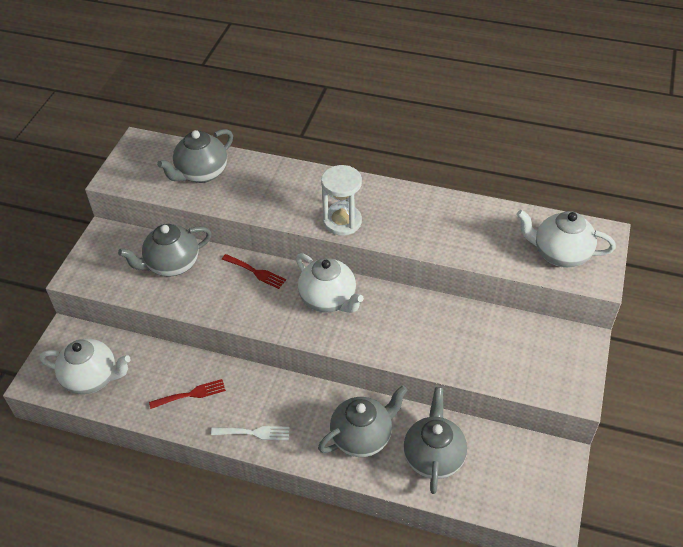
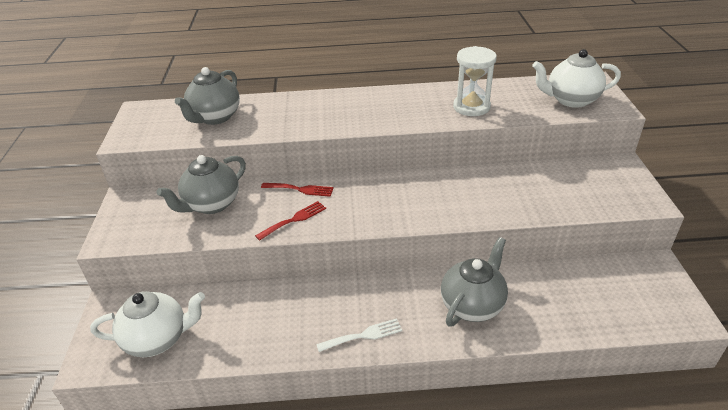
camera: 20 degrees left, 10 degrees down
red fork [149,379,226,409] -> red fork moved to [255,201,326,241]
white teapot [296,253,364,313] -> none
white hourglass [321,165,362,235] -> white hourglass moved to [453,46,497,116]
grey teapot [404,387,467,494] -> none

